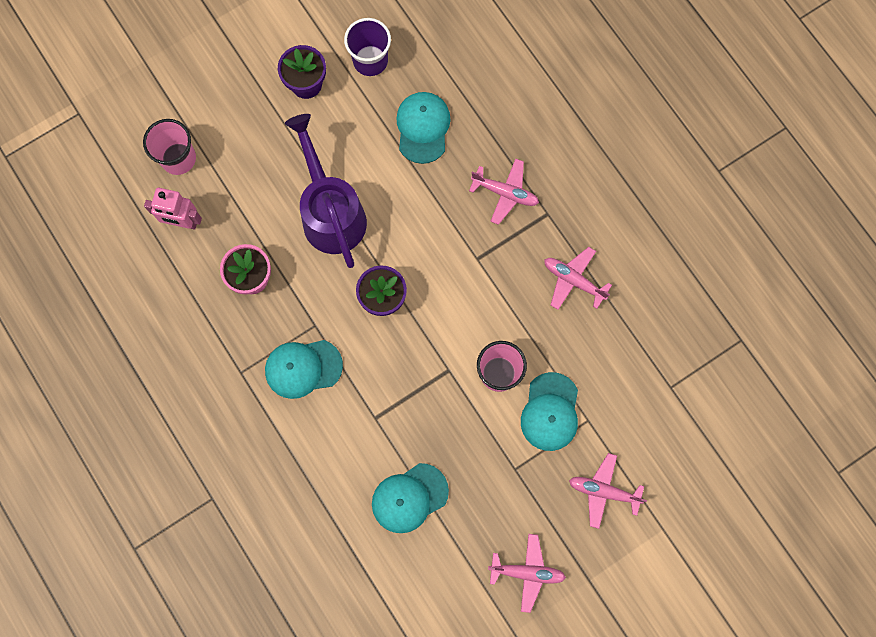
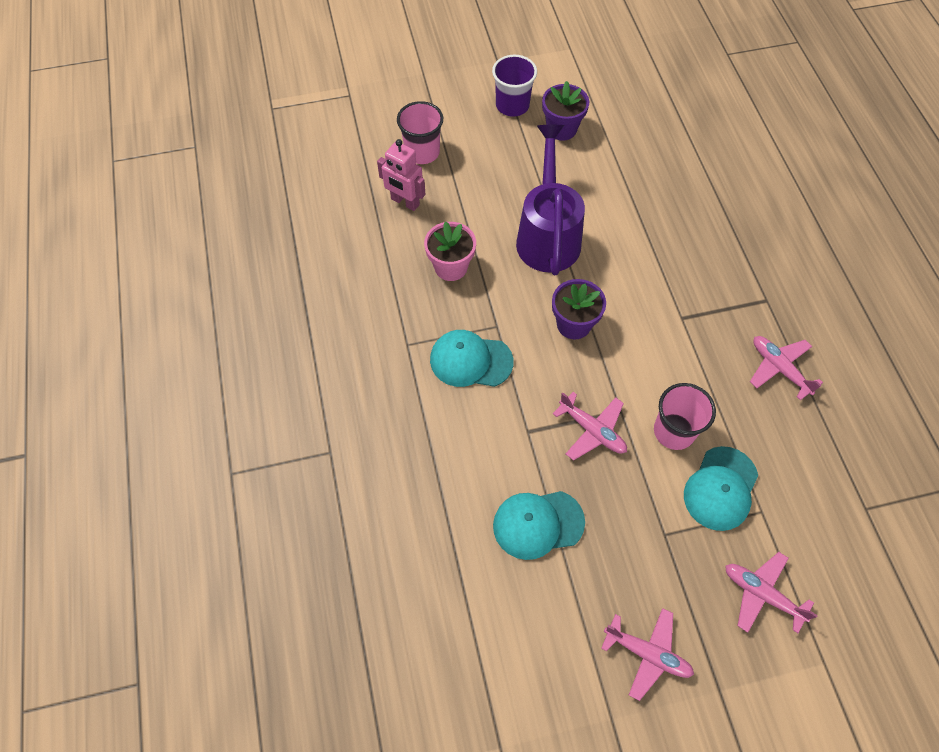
camera: 20 degrees right, 15 degrees down
purple cup [344,18,391,76] -> purple cup moved to [492,55,537,117]
turquoise cap [396,92,451,164] -> none
pink plane [469,159,539,225] -> pink plane moved to [553,392,627,461]

